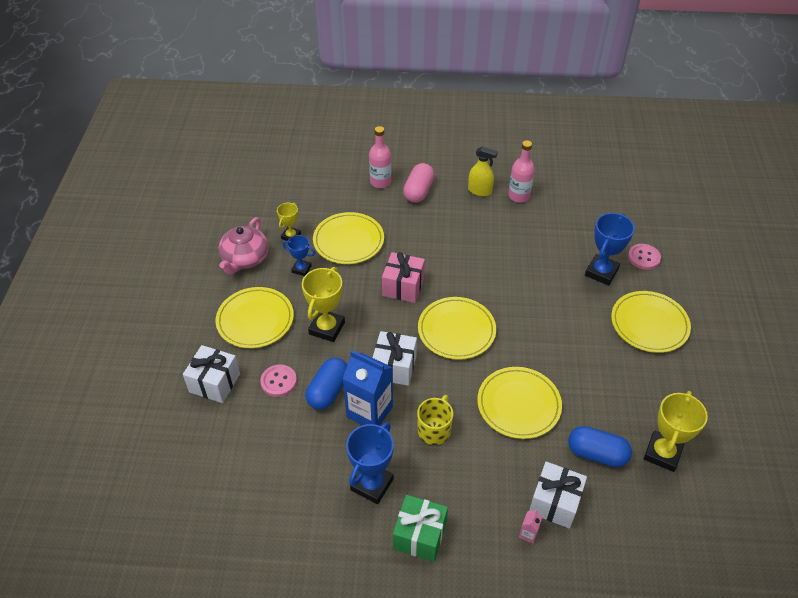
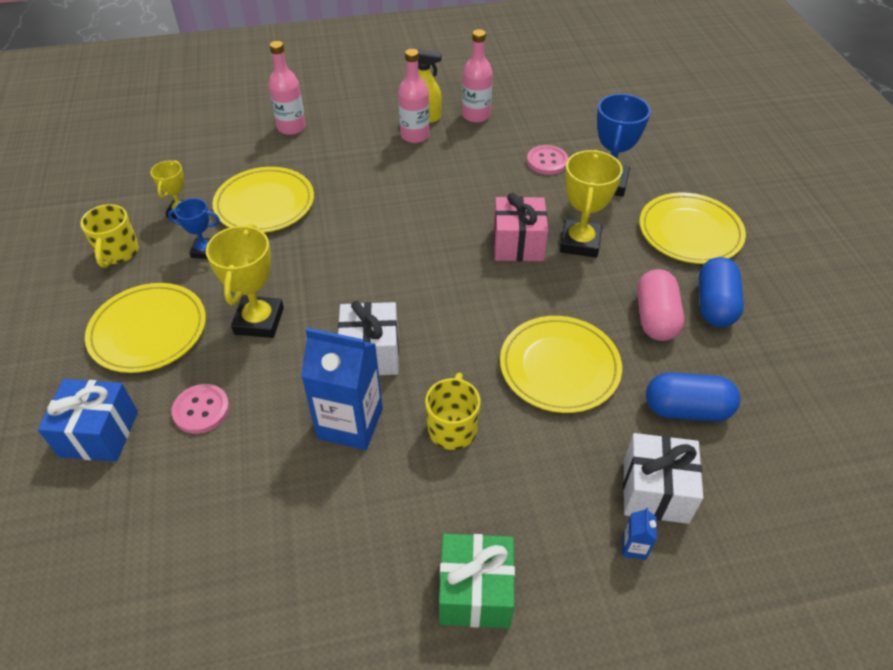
camera: 15 degrees left, 0 degrees up
white gift [183,345,240,403] -> blue gift [38,379,138,462]
pink teapot [219,217,268,275] -> yellow mug [80,204,139,268]
blue capsule [306,358,347,410] -> blue capsule moved to [699,257,744,327]
blue trophy [346,422,394,504] -> none
pink gift [382,252,425,303] -> pink gift moved to [494,193,548,261]
pink capsule [403,163,435,203] -> pink capsule moved to [637,269,684,341]
yellow plate [418,297,496,360] -> none
pink carton [519,510,542,544] -> blue carton [622,507,657,560]
pink button [628,244,661,270] -> pink button moved to [527,145,569,175]
yellow trophy [644,391,708,472] -> yellow trophy moved to [560,150,623,258]
none -> pink bottle [398,49,430,143]

